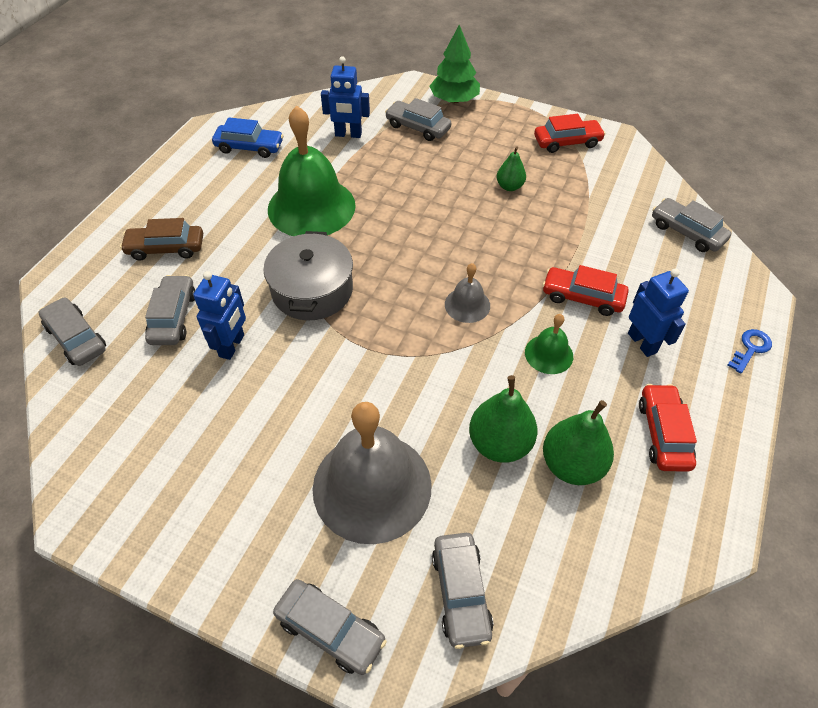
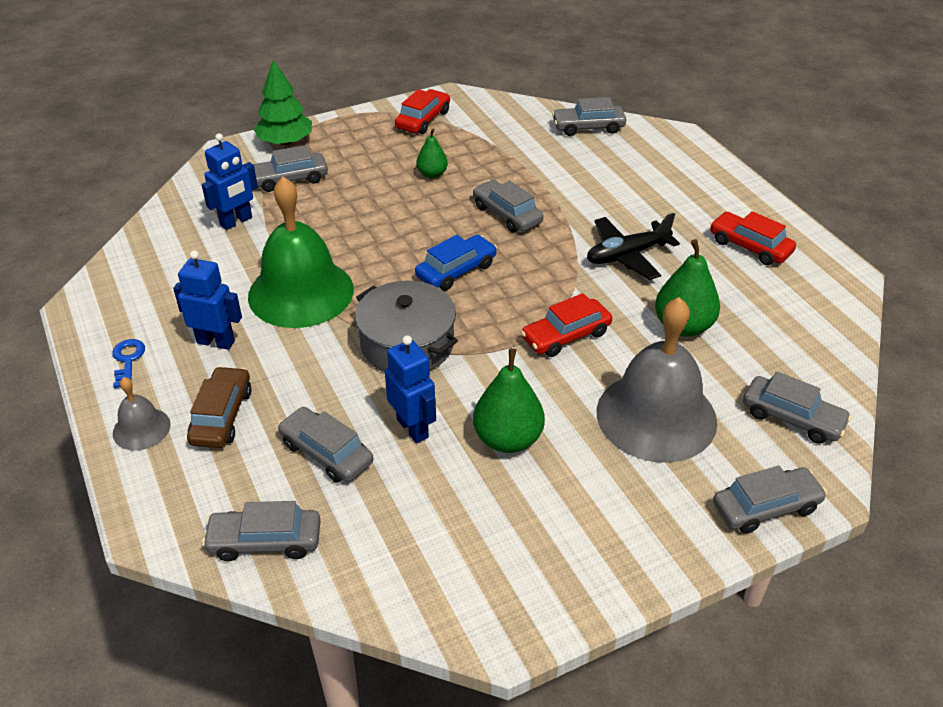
camera: 50 degrees left, 10 degrees down
brown car [120,218,203,261] -> brown car turned 150 degrees clockwise [187,366,252,448]
blue car [212,117,283,158] -> blue car moved to [415,235,497,291]
grey bell [445,263,490,323] -> grey bell moved to [113,377,171,450]
green bell [525,314,573,374] -> black plane [587,213,680,280]
red car [542,265,629,316] -> red car moved to [521,293,612,357]
green pear [543,400,614,485] -> green pear moved to [473,348,545,453]
blue robot [628,269,689,357] -> blue robot moved to [173,250,242,350]
blue key [728,329,772,373] -> blue key moved to [112,339,145,388]
none -> grey car [473,180,544,233]

